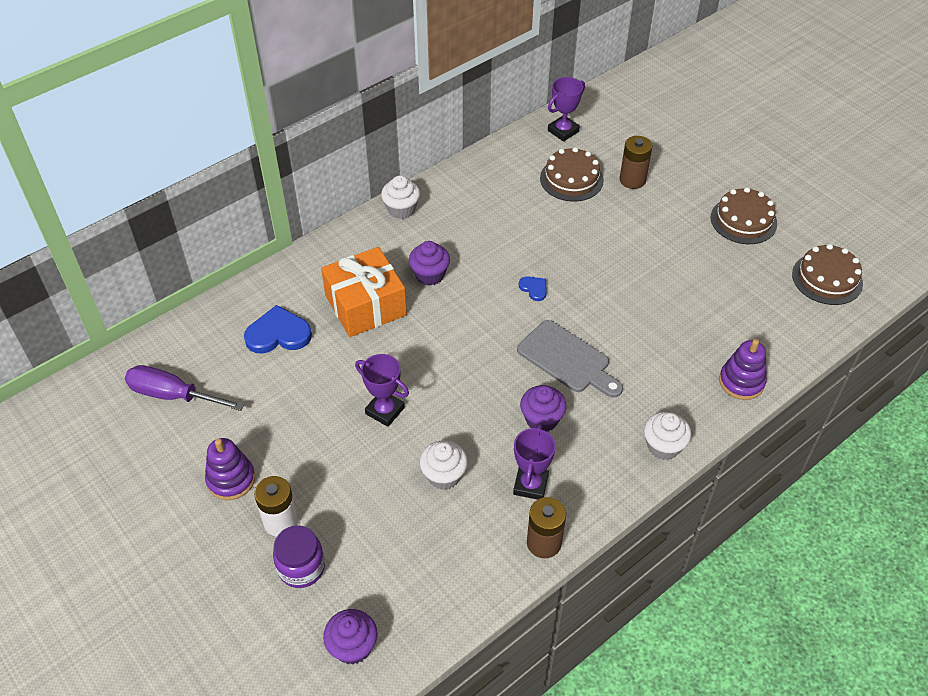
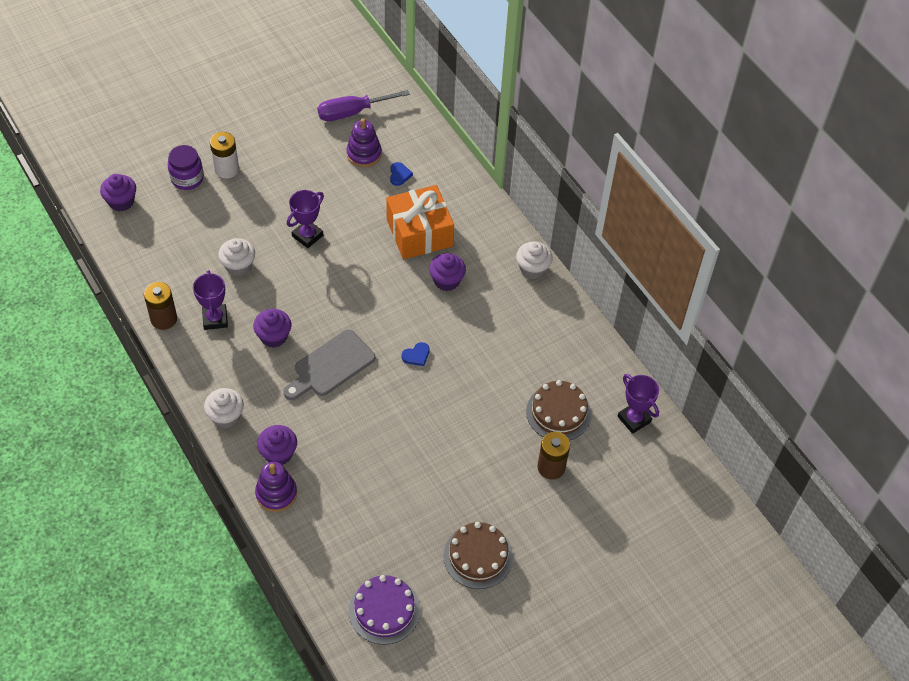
camera: 95 degrees right, 5 degrees up
purple screwdriver [125,365,245,411] -> purple screwdriver turned 135 degrees counterclockwise [317,90,410,121]
purple stacking toy [205,438,255,500] -> purple stacking toy moved to [346,118,382,167]
blue heart [244,305,312,354] -> blue heart [390,162,413,186], size x0.51
purple trophy [513,424,556,500] -> purple trophy turned 60 degrees clockwise [193,270,228,330]
brown cake [792,244,863,305] -> purple cake [349,575,420,645]
none -> purple cupcake [257,425,297,465]

